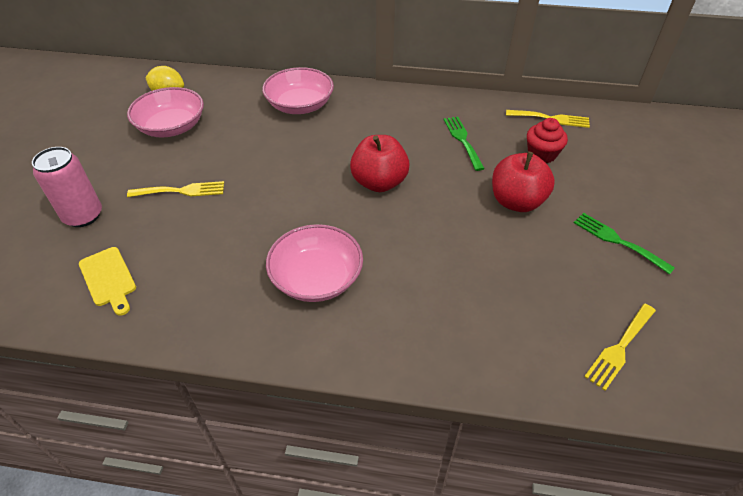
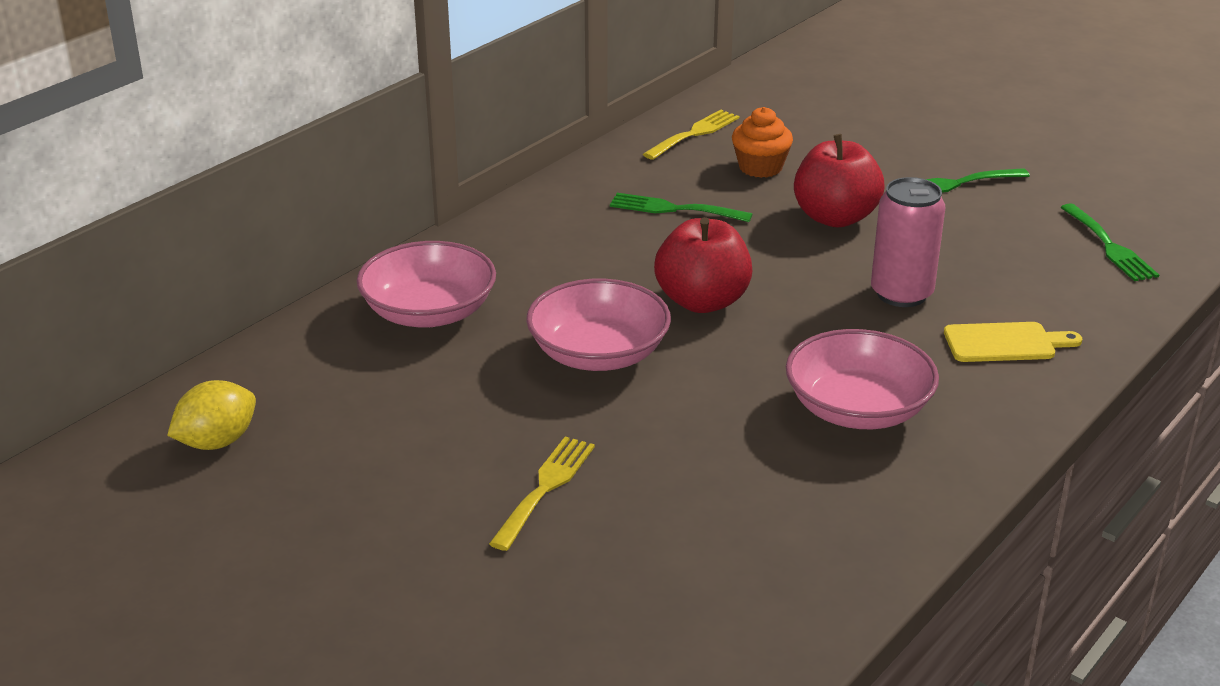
camera: 60 degrees left, 15 degrees down
pink can [32,147,102,227] -> pink can moved to [871,177,945,307]
yellow cutting board [79,247,136,316] -> yellow cutting board moved to [944,322,1082,362]
pink bowl [127,87,204,137] -> pink bowl moved to [526,279,671,371]
red cupcake [527,118,568,163] -> orange cupcake [732,107,793,178]
yellow fork [584,304,656,391] -> green fork [1060,204,1159,281]

